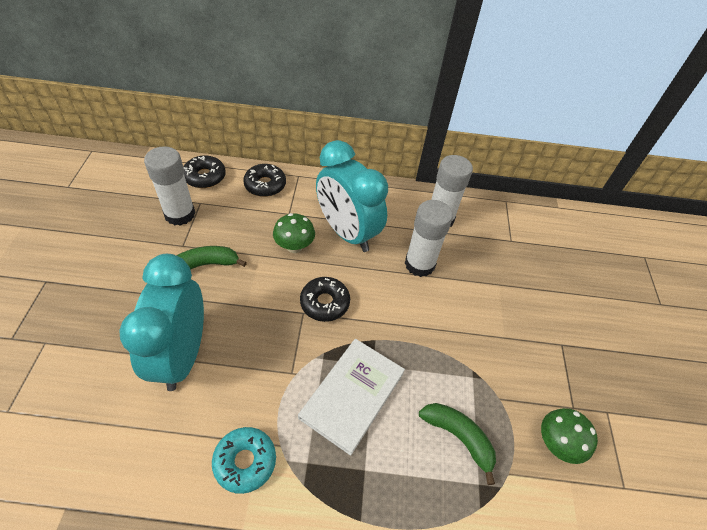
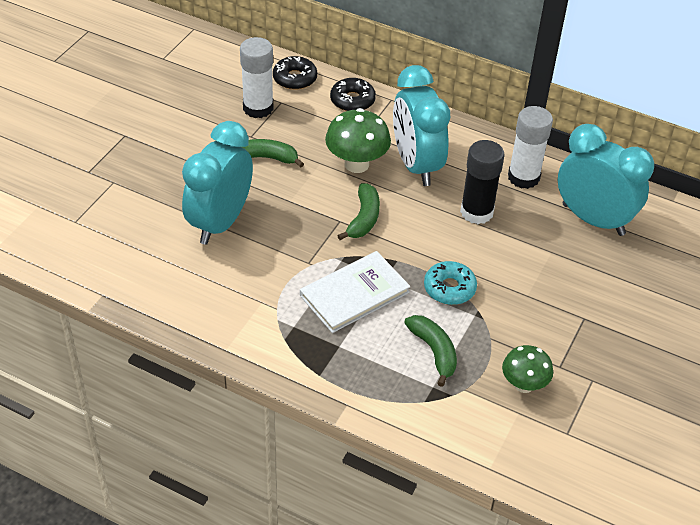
camera: 25 degrees right, 5 degrees down
turquoise donut [212,427,276,494] -> turquoise donut moved to [424,261,477,305]
green mushroom [273,213,315,253] -> green mushroom [325,108,391,173], size x1.51
black donut [300,277,350,322] -> green banana [337,183,380,240]
white glue stick [405,200,453,277] -> black glue stick [460,140,504,224]
none -> turquoise clock [558,124,654,236]

